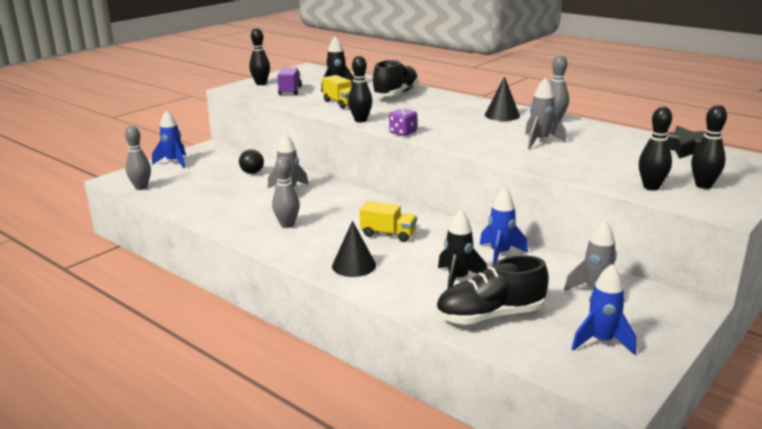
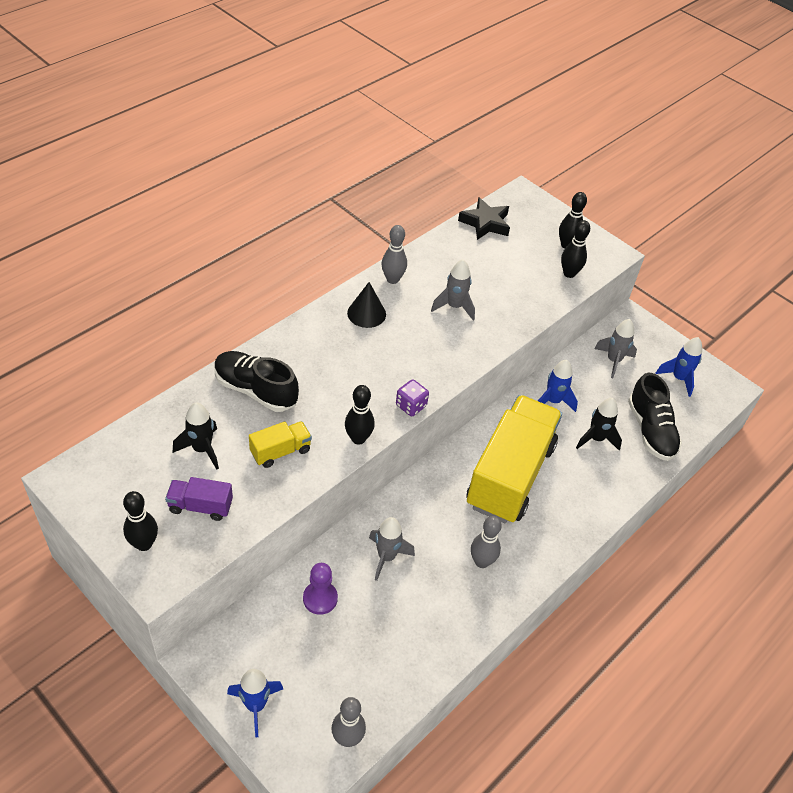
camera: 90 degrees left, 25 degrees up
black ball [239,149,264,174] -> purple pawn [303,563,338,615]
black cone [332,221,376,277] -> none
yellow truck [359,201,417,242] -> yellow truck [466,395,562,524], size x2.40

